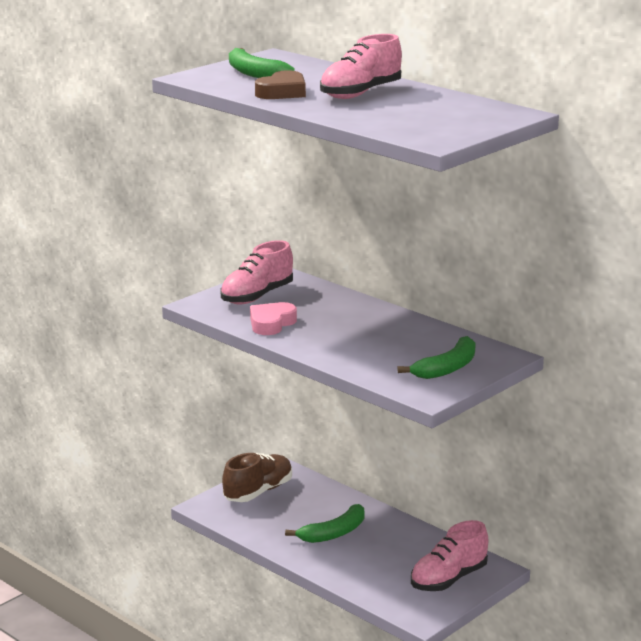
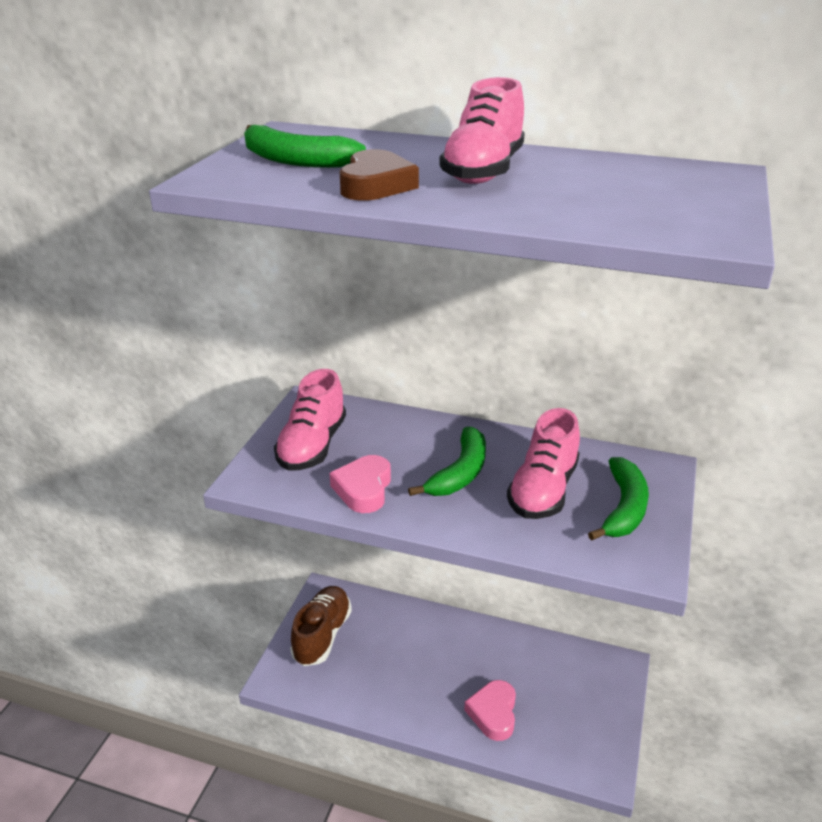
camera: 25 degrees left, 10 degrees up
green banana [285,504,364,543] -> green banana moved to [408,427,486,496]
pink shoe [411,520,488,591] -> pink shoe moved to [507,408,580,519]
none -> pink heart [464,680,516,741]

